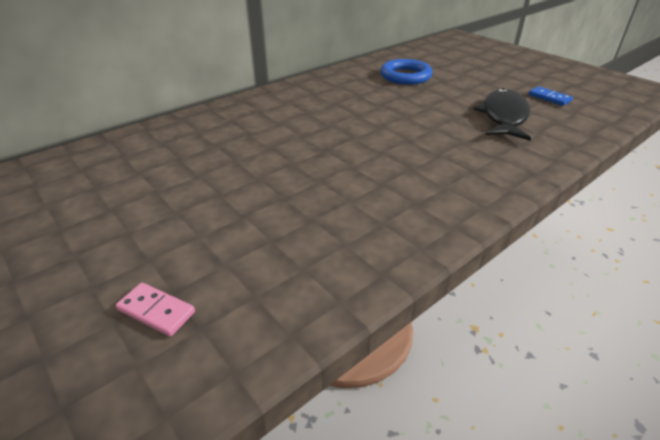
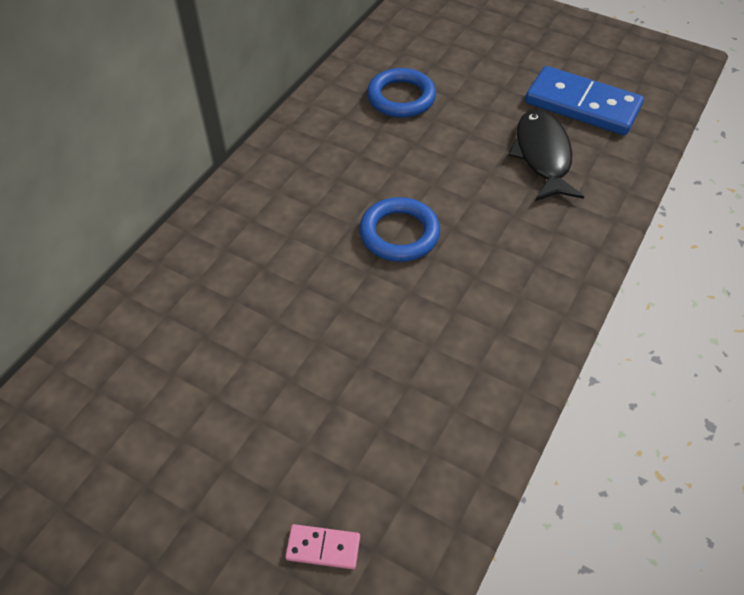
camera: 20 degrees left, 15 degrees up
blue domino [528,86,573,106] -> blue domino [525,66,644,135], size x2.32
none -> blue ring [359,197,440,262]

